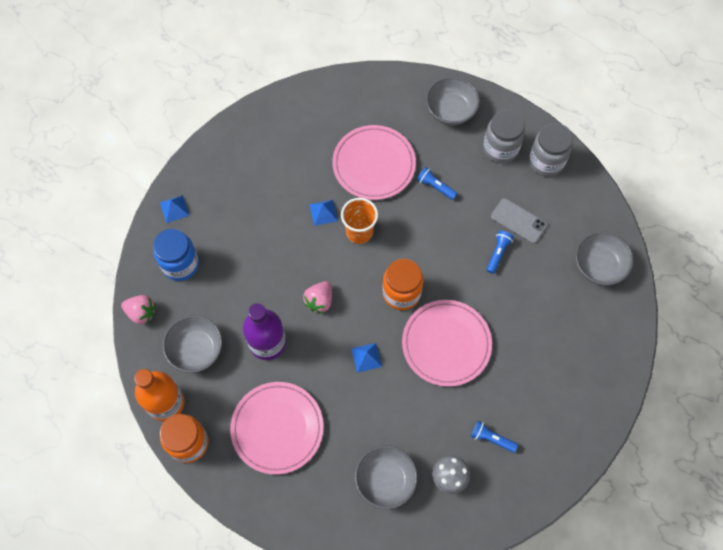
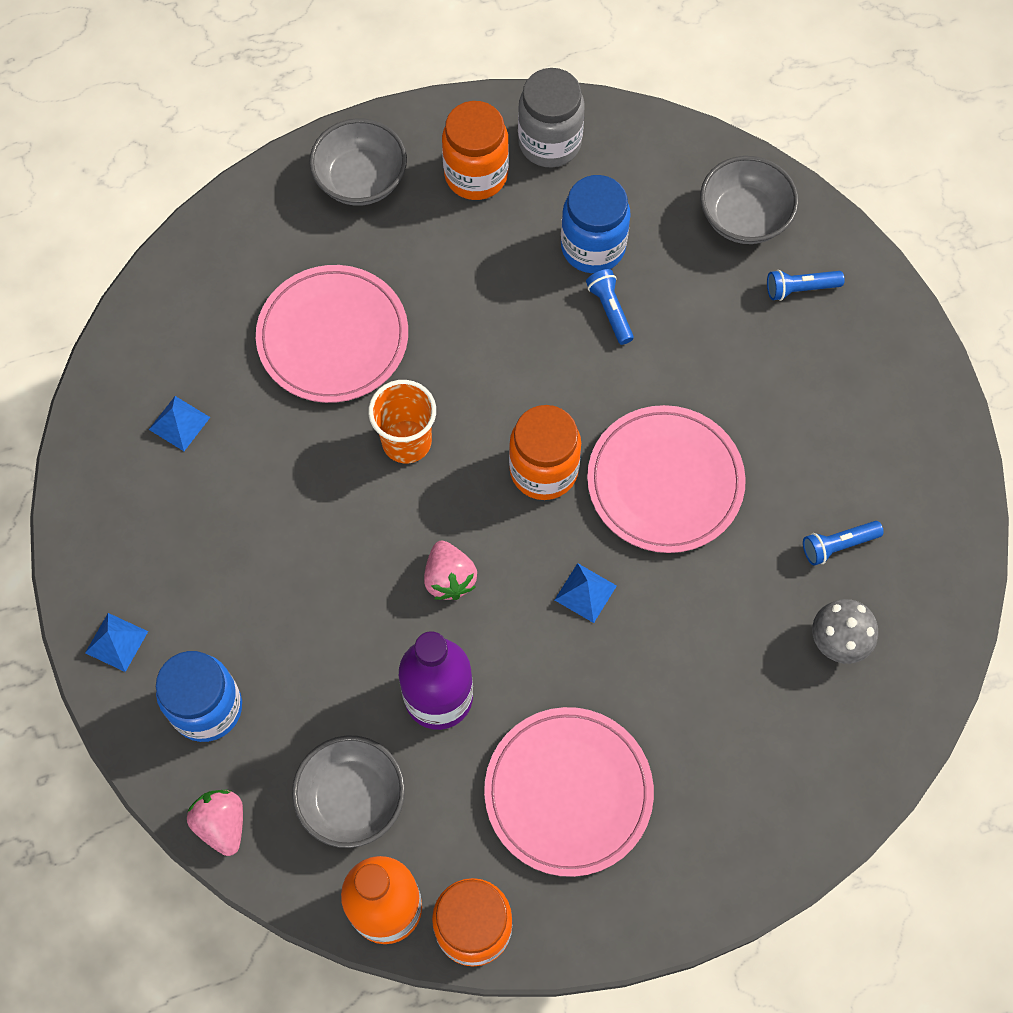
camera: 45 degrees left, 0 degrees up
pink strawberry [121,295,156,325] -> pink strawberry turned 90 degrees counterclockwise [187,790,243,856]
blue pyramid [309,200,338,226] -> blue pyramid moved to [149,396,210,451]
grey bowl [354,445,418,509] -> none
blue flashlight [417,167,458,200] -> blue flashlight moved to [767,270,845,301]
grey jar [483,110,525,163] -> orange jar [442,101,509,200]
grey phone [491,198,547,243] -> blue jar [561,175,631,273]

